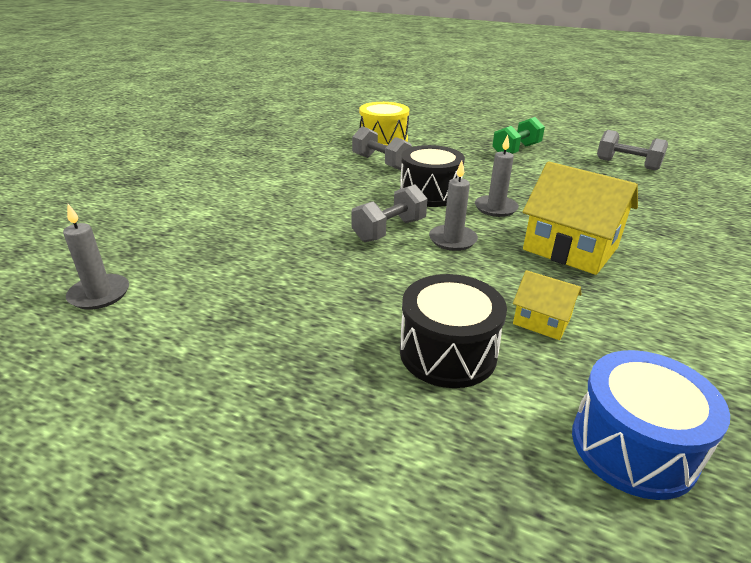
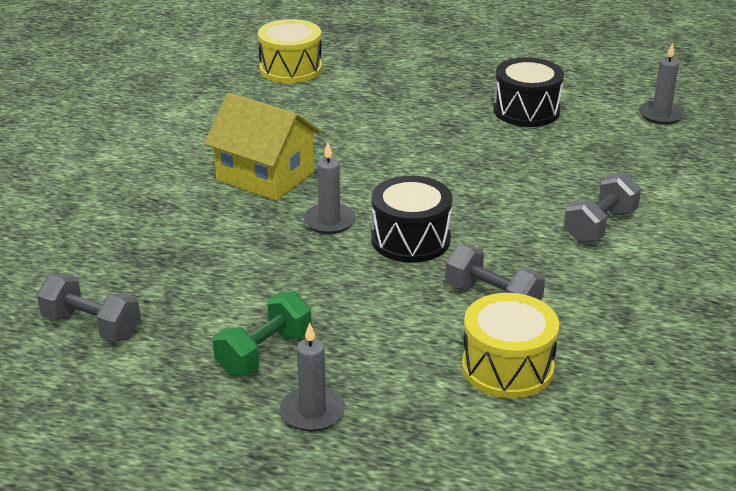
camera: 175 degrees right, 0 degrees up
grey dumbbell [351,184,428,242] -> grey dumbbell moved to [564,173,641,243]
black drum [400,274,507,388] -> black drum moved to [493,58,564,127]
grey candle [429,161,478,251] -> grey candle moved to [280,322,345,431]
yellow house [513,270,581,340] -> none
blue drum [572,350,730,500] -> yellow drum [258,19,322,83]

